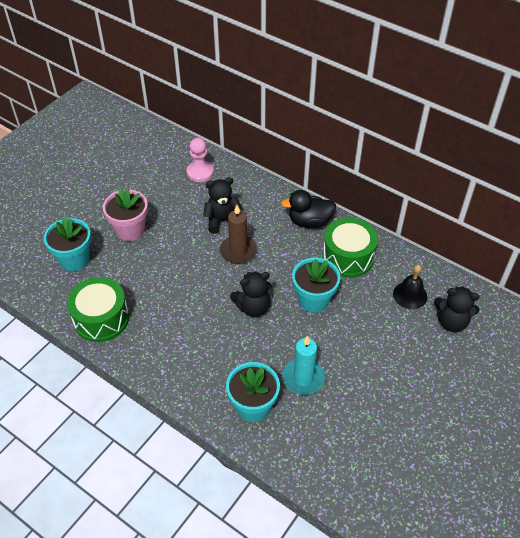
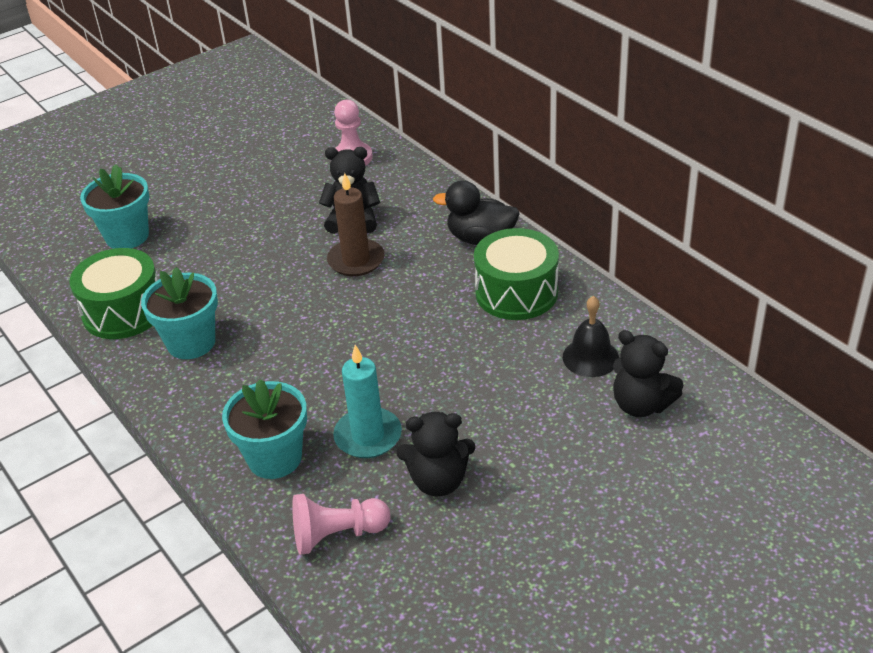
camera: 20 degrees right, 10 degrees down
pink flower pot [103,187,148,241] -> none
black teddy bear [230,271,272,317] -> black teddy bear moved to [397,412,475,496]
turquoise flower pot [292,258,340,313] -> turquoise flower pot moved to [141,267,218,359]
none -> pink pawn [292,494,391,555]

